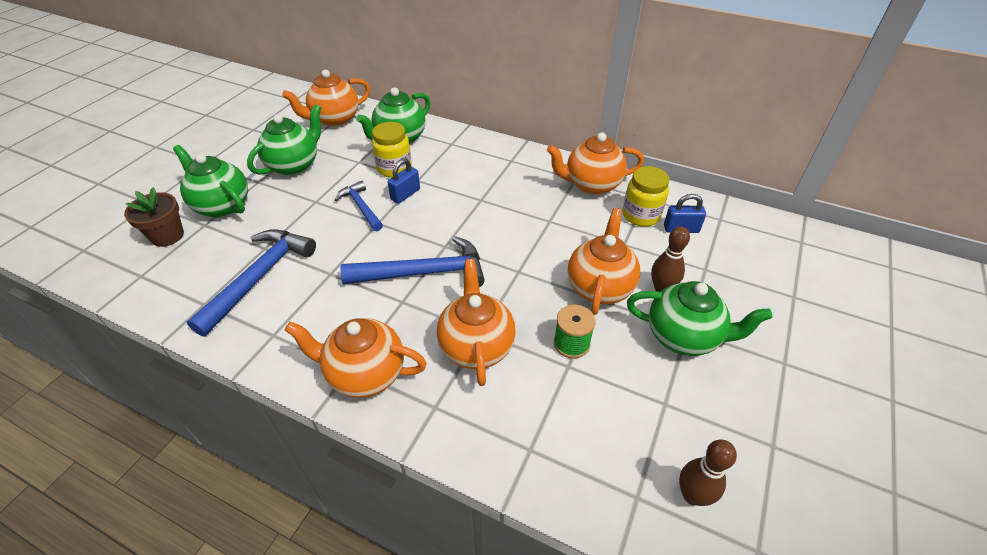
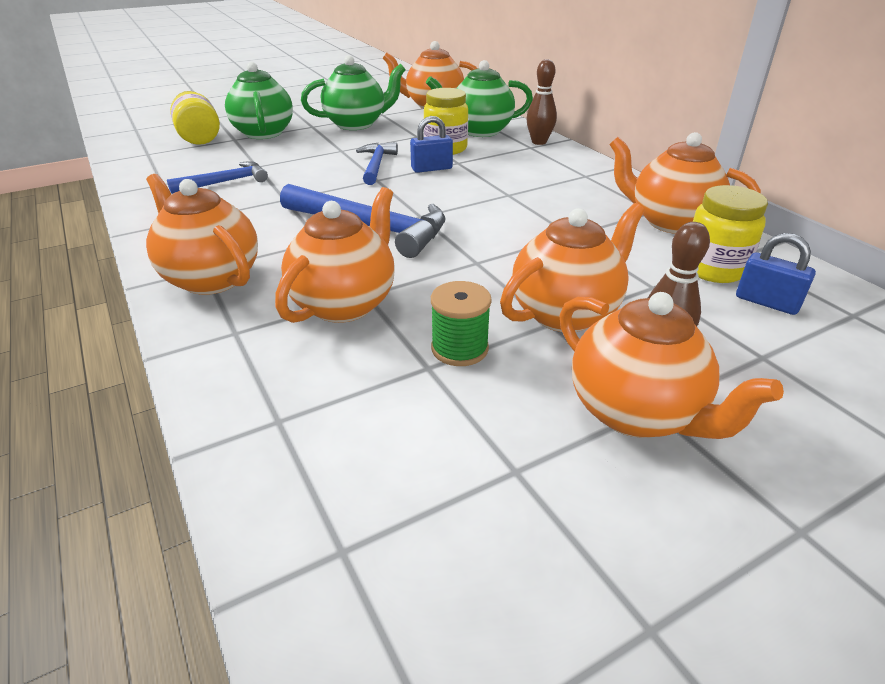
camera: 35 degrees right, 10 degrees down
brown flower pot [124,188,184,247] -> yellow jar [170,91,220,145]
blue hammer [187,229,316,337] -> blue hammer [167,161,268,194], size x0.59
green teapot [627,281,773,356] -> orange teapot [559,292,784,439]
brown bowling pin [679,440,737,506] -> brown bowling pin moved to [526,59,557,145]

